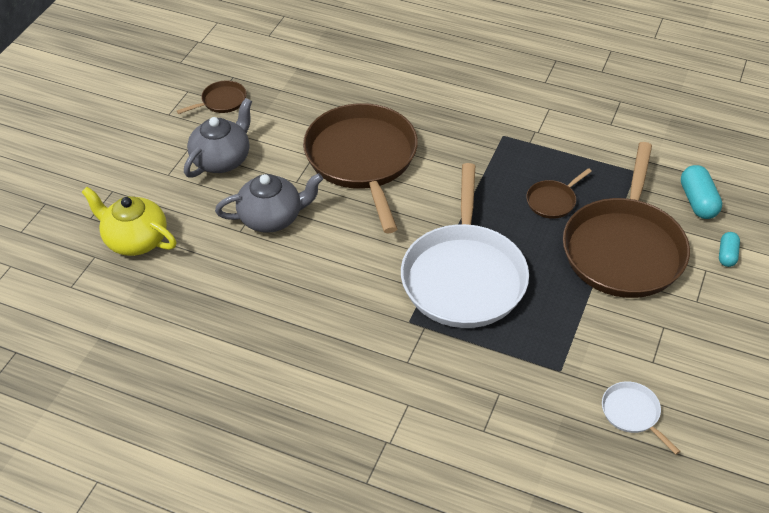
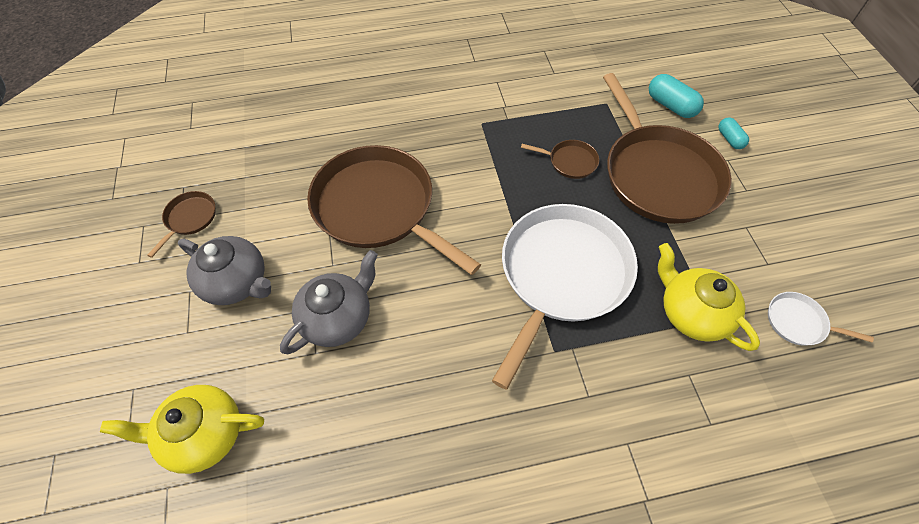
camera: 35 degrees left, 10 degrees up
grey teapot [184,98,252,178] -> grey teapot turned 120 degrees clockwise [178,236,271,305]
white pan [401,163,529,328] -> white pan turned 120 degrees counterclockwise [492,204,638,389]
brown pan [526,168,592,219] -> brown pan turned 90 degrees counterclockwise [521,140,599,179]
none -> yellow teapot [658,243,760,351]

